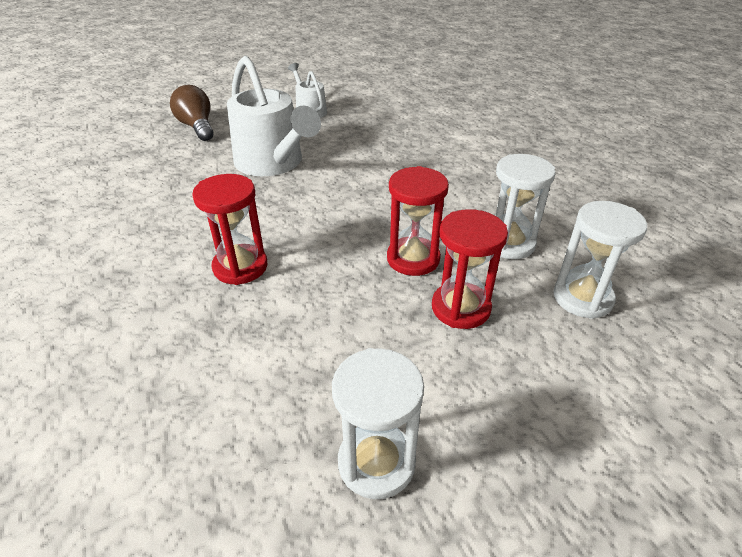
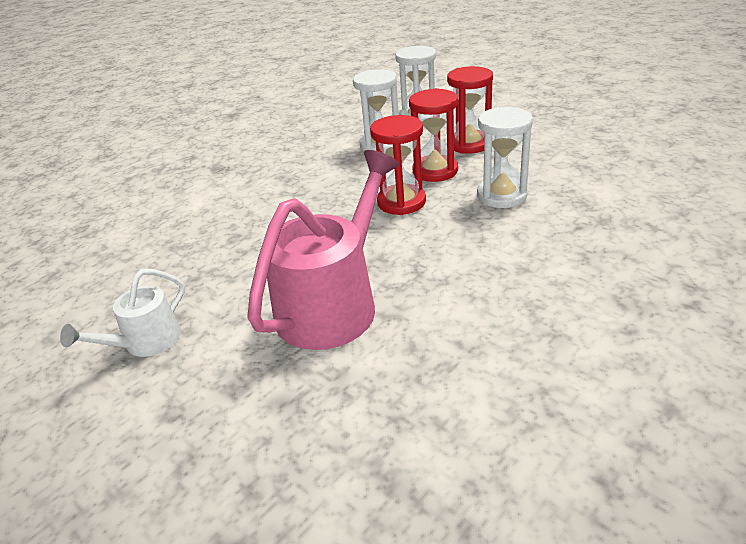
camera: 110 degrees left, 5 degrees down
brown light bulb [170,85,214,141] -> none
red hourglass [192,174,268,285] -> red hourglass moved to [370,115,426,215]
white watering can [227,56,321,176] -> pink watering can [247,150,399,350]
white hourglass [332,348,424,499] -> white hourglass moved to [477,107,533,208]

